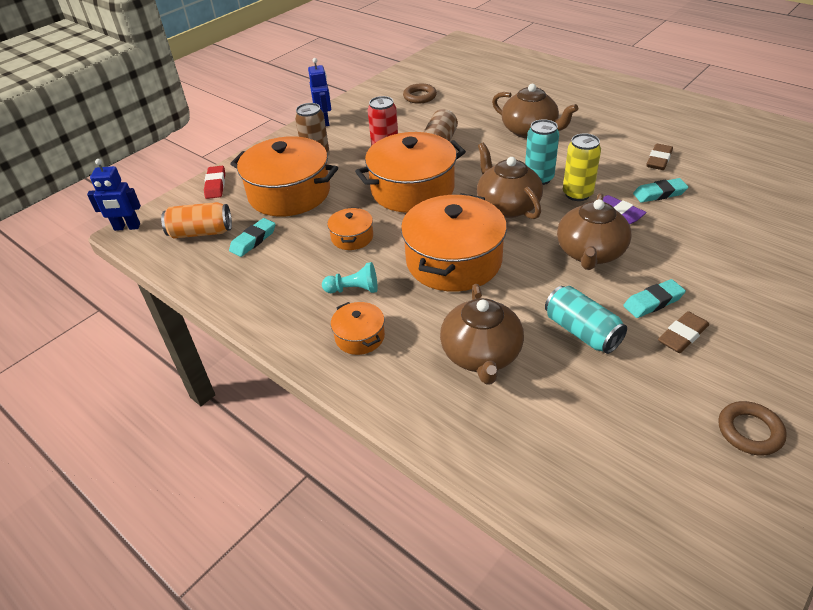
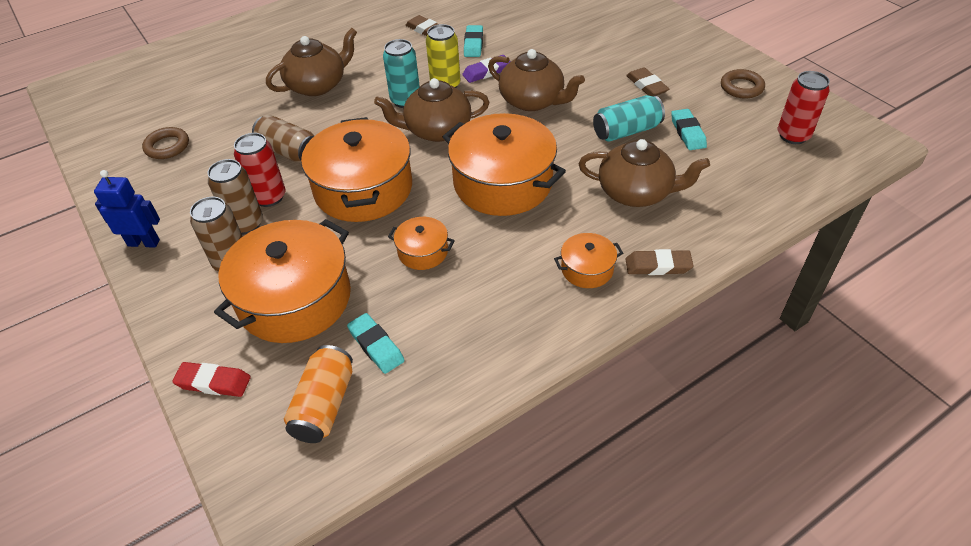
camera: 75 degrees left, 5 degrees up
blue robot [87,159,141,231] -> none
turquoise pawn [322,262,378,293] -> none
turquoise eraser [623,279,686,318] -> turquoise eraser moved to [671,109,707,150]
none -> brown can [207,159,263,235]
none -> brown eraser [626,249,694,275]
none -> red can [778,71,830,144]

